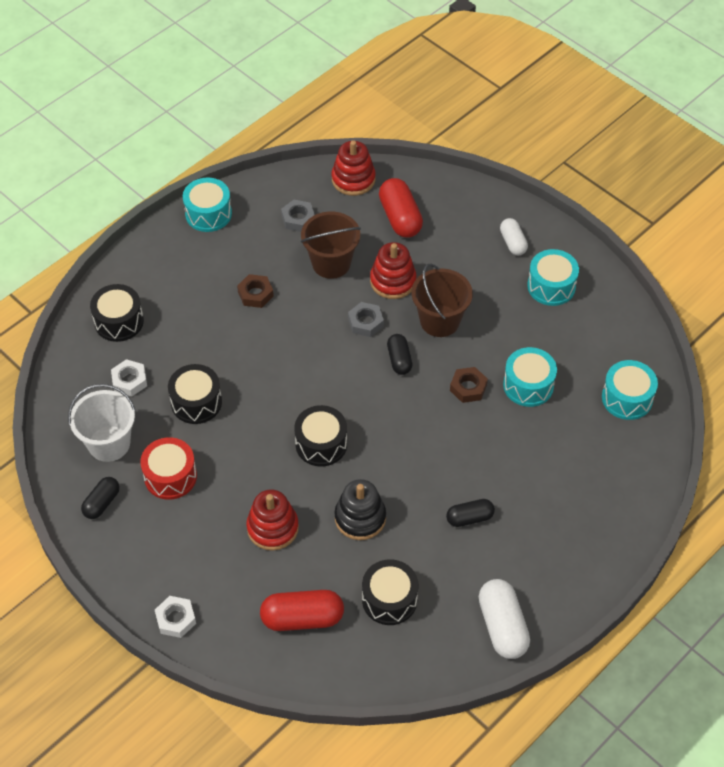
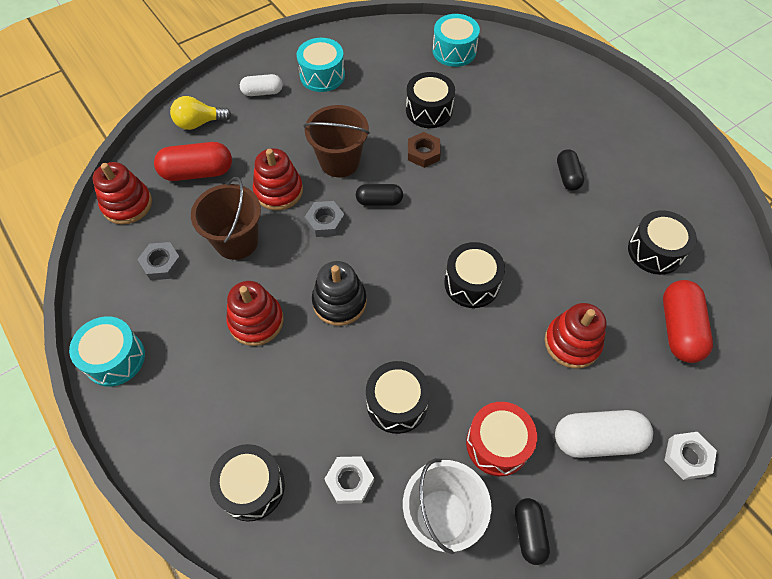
camera: 80 degrees left, 5 degrees up
black capsule [81,477,120,519] -> black capsule turned 45 degrees clockwise [515,498,550,565]
brown nut [237,274,274,308] -> red stacking toy [226,281,284,346]
black stacking toy [334,479,386,540] -> black stacking toy moved to [312,261,367,326]
white capsule [479,579,530,659] -> white capsule moved to [555,410,653,458]
turquoise drum [503,347,557,407] -> black drum [406,72,455,128]
none -> yellow light bulb [170,96,231,130]

